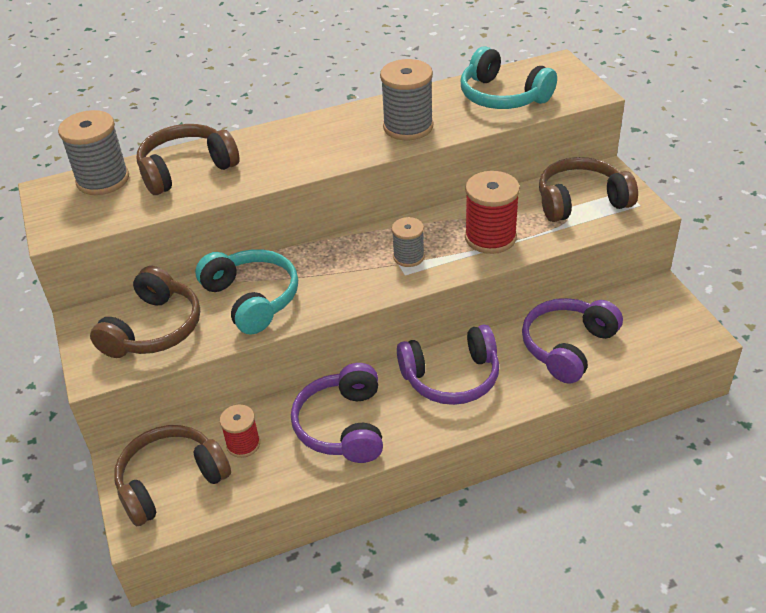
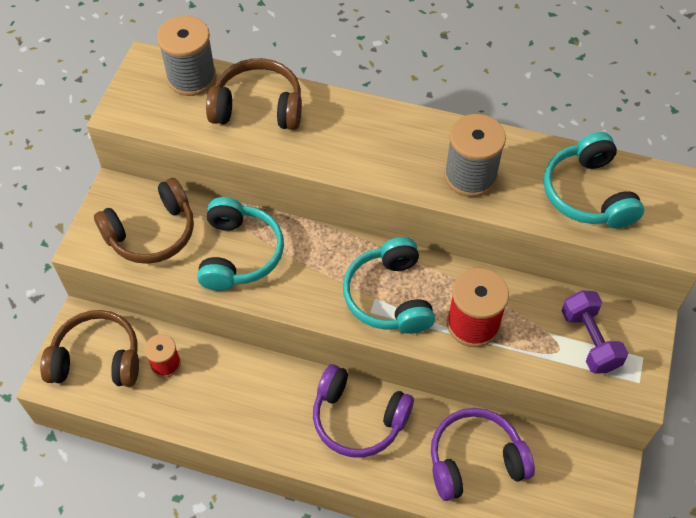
camera: 35 degrees right, 15 degrees up
purple headphones [291,363,383,463] -> none
grey spool [392,217,425,267] -> turquoise headphones [343,237,435,334]
brown headphones [539,157,638,222] -> purple dumbbell [562,291,628,374]

